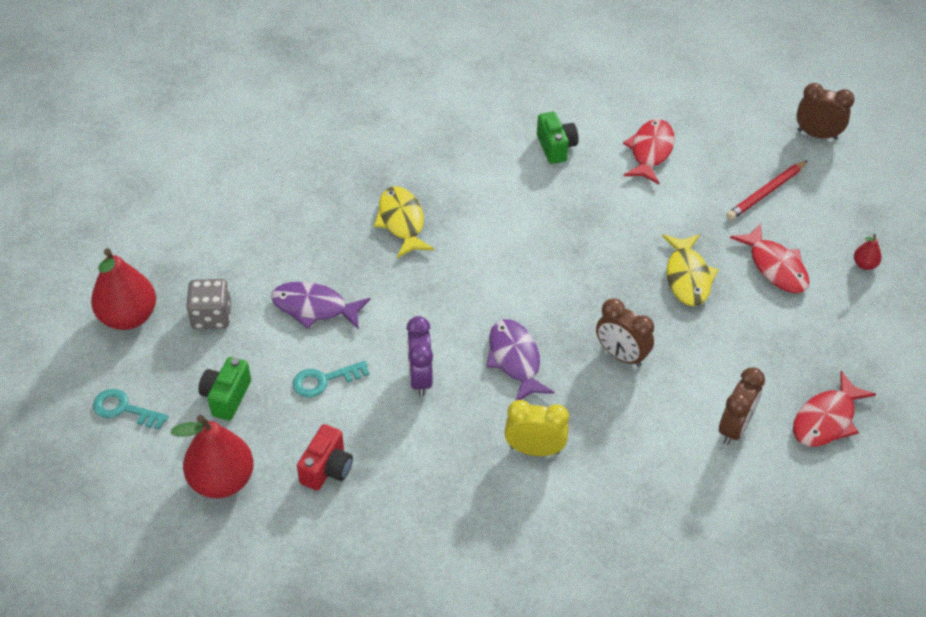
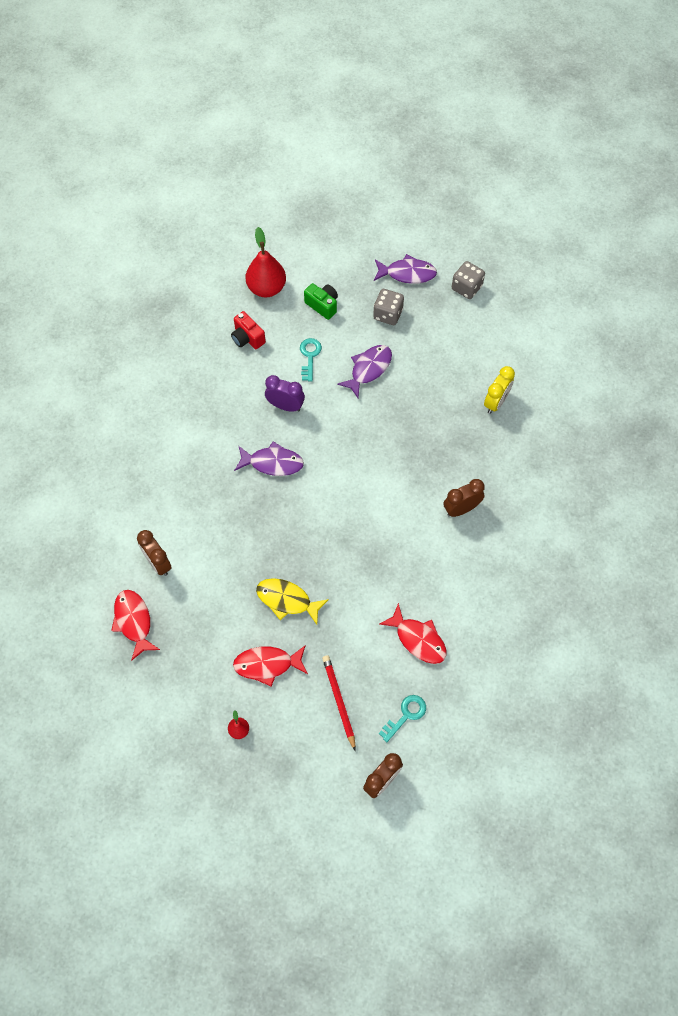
camera: 115 degrees right, 15 degrees up
red pear [91,248,156,330] -> purple fish [374,254,437,284]
turquoise key [93,389,169,429] -> turquoise key moved to [379,695,426,742]
yellow fish [374,186,434,258] -> none
yellow clock [505,400,569,456] -> yellow clock moved to [484,366,515,414]
green camera [537,112,578,164] -> none
brown clock [596,298,654,367] -> brown clock moved to [444,479,485,517]
none -> grey dice [452,261,485,299]

